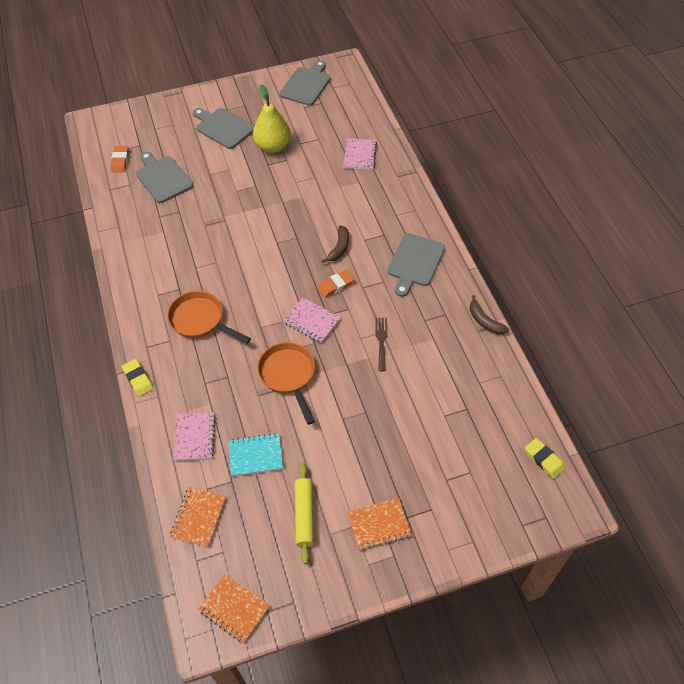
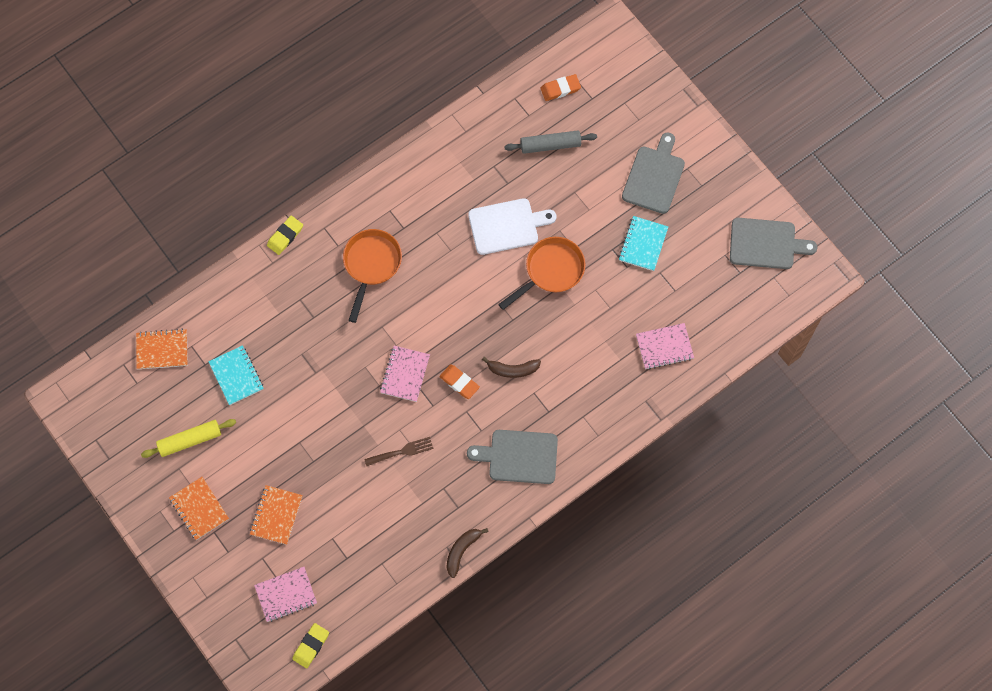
camera: 70 degrees right, 15 degrees up
grey cutting board [136,152,193,203] -> grey rolling pin [504,131,597,154]
pink notebook [173,412,216,461] -> pink notebook moved to [254,567,317,622]
orange notebook [198,574,270,643] -> orange notebook moved to [250,485,303,545]
yellow pear [253,84,291,153] -> turquoise notebook [619,216,668,271]
orange pan [257,342,315,425] -> orange pan moved to [498,237,585,310]
none -> white cutting board [468,198,556,255]

